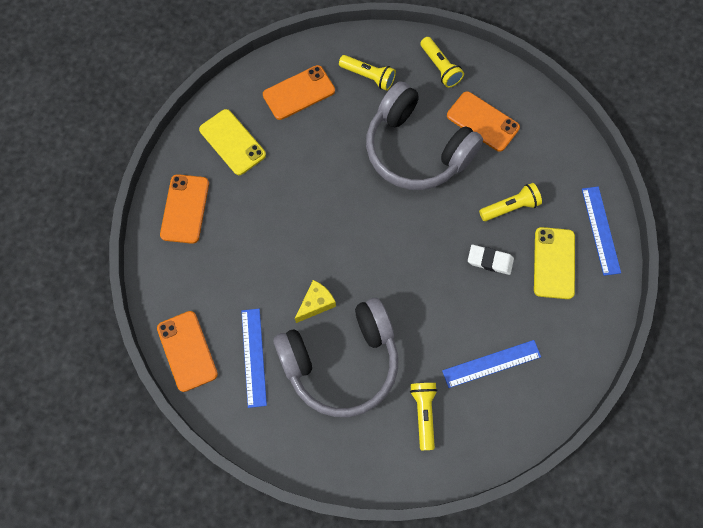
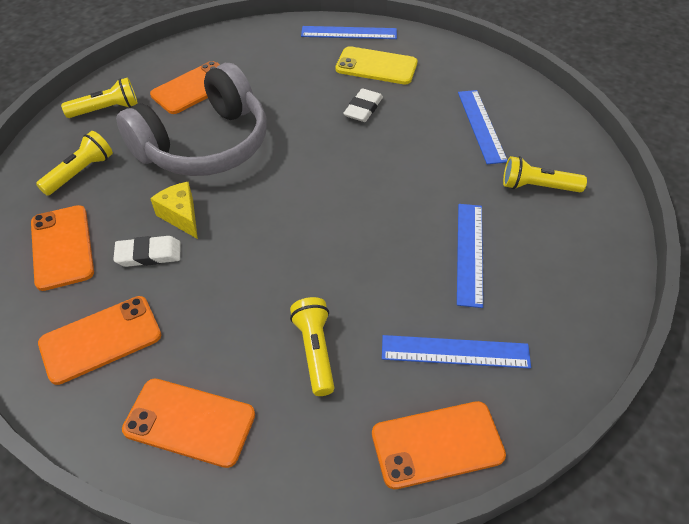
camera: 80 degrees left, 20 degrees down
yellow phone [199,109,266,175] -> orange phone [38,296,161,385]
grey headphones [274,298,398,417] -> blue ruler [457,204,483,308]
yellow cheese [295,280,336,323] -> yellow cheese moved to [150,182,198,239]
yellow flashlight [479,183,542,221] -> yellow flashlight moved to [290,297,334,396]
none -> white eraser [113,236,181,267]

